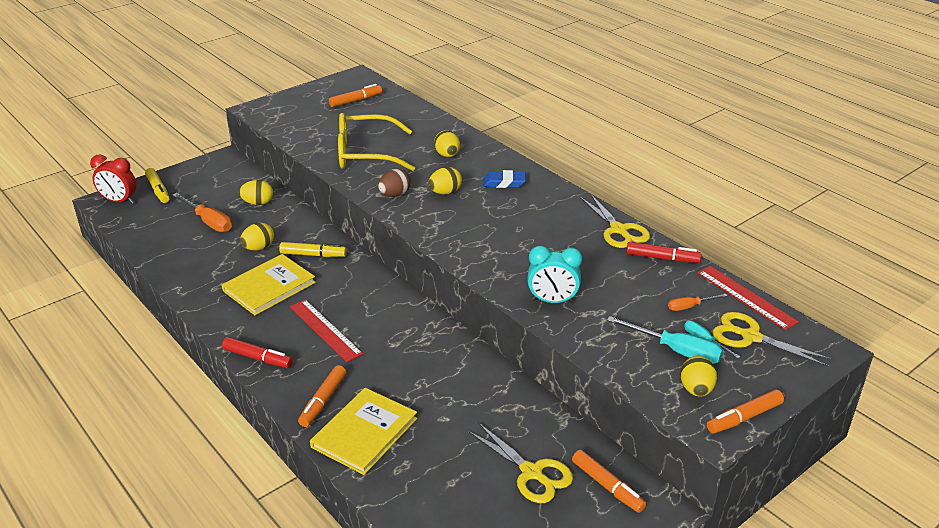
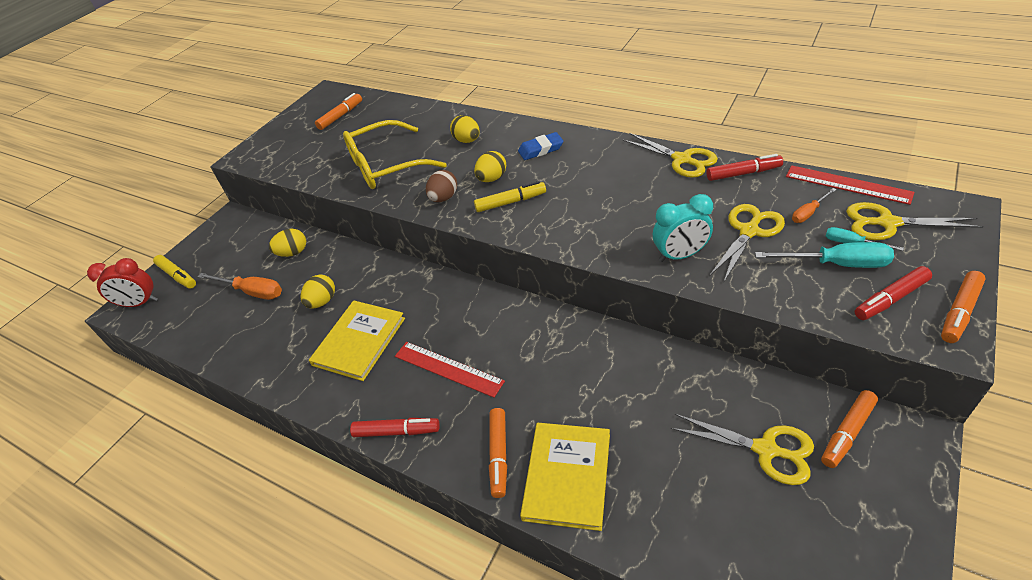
camera: 15 degrees left, 10 degrees up
yellow marker [279,242,347,257] -> yellow marker moved to [474,181,546,212]
orange marker [572,450,646,513] -> orange marker turned 105 degrees clockwise [821,390,878,468]
yellow egg [680,356,717,397] -> red marker [855,266,932,320]
none -> yellow scissors [709,204,785,281]

